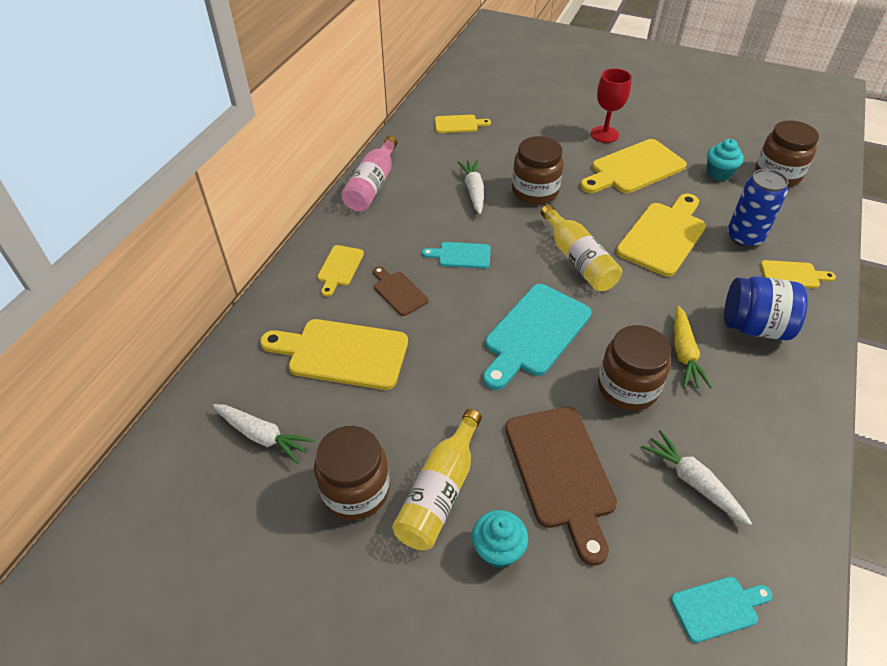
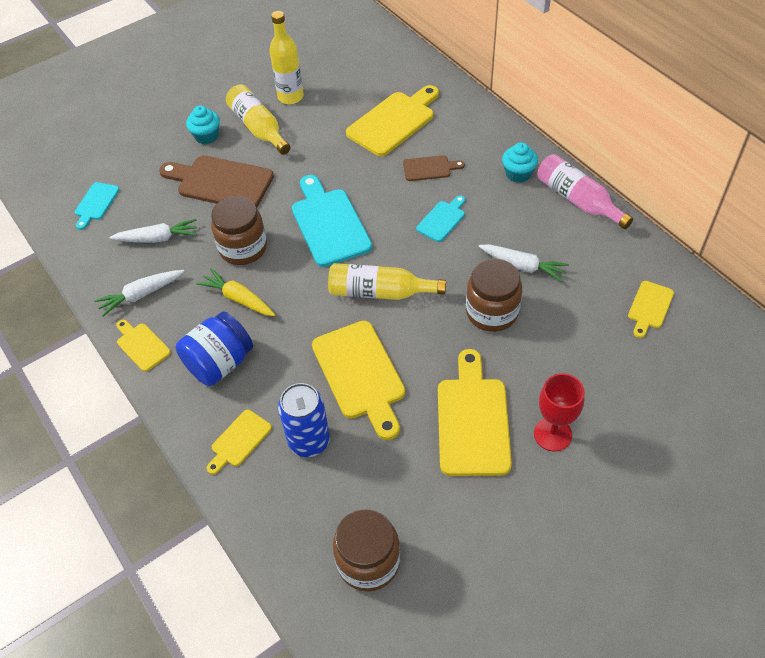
camera: 125 degrees right, 5 degrees up
white carrot [213,404,315,464] -> white carrot moved to [94,270,185,317]
brown jar [314,426,390,520] -> yellow bottle [269,11,304,104]
yellow cutting board [317,245,364,297] -> yellow cutting board moved to [116,320,171,372]
turquoise cupcake [707,139,744,181] -> turquoise cupcake moved to [502,142,538,183]

